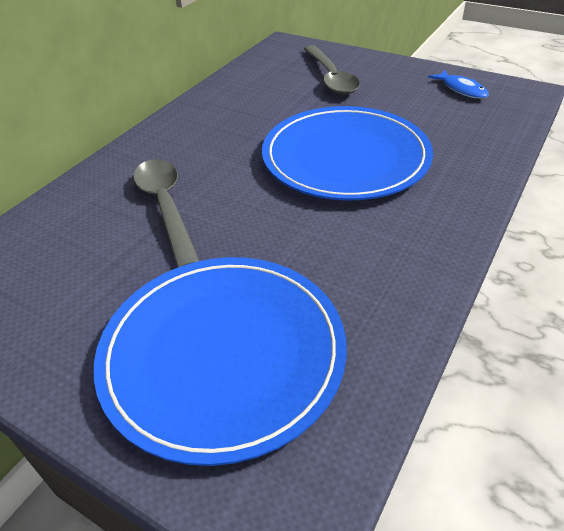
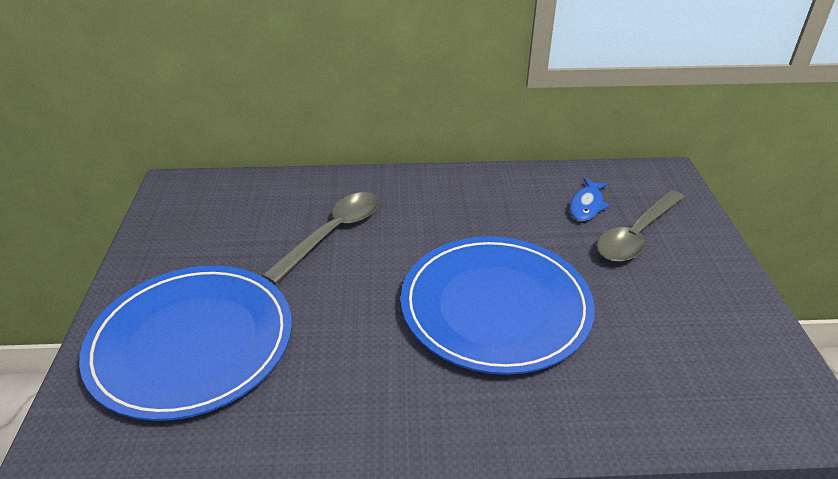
camera: 55 degrees right, 5 degrees down
blue fish [428,70,489,99] -> blue fish moved to [570,178,610,221]

